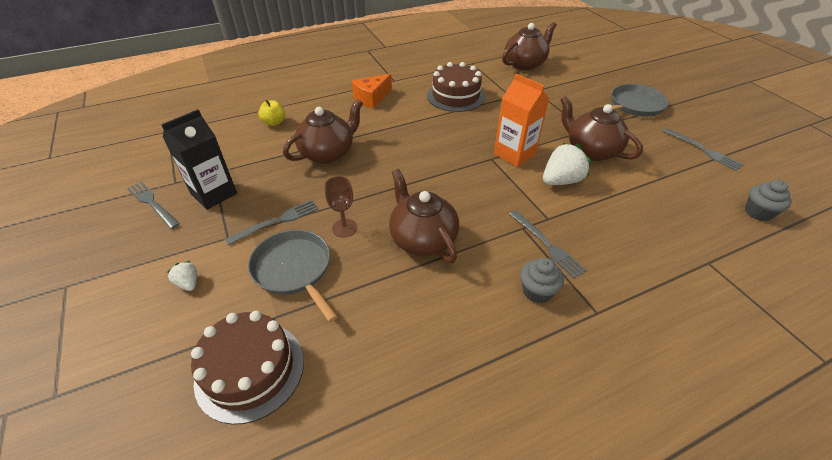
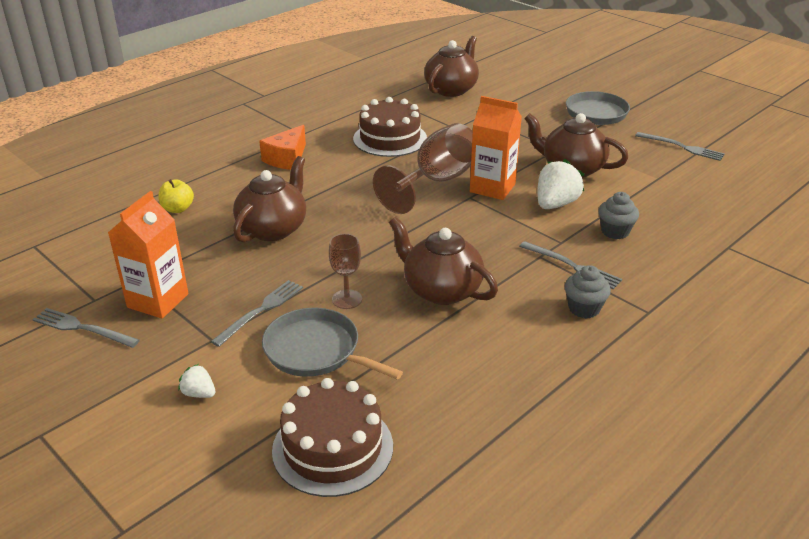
camera: 20 degrees left, 10 degrees down
black carton [161,109,237,210] -> orange carton [108,191,189,319]
grey cupcake [745,180,792,221] -> grey cupcake moved to [598,192,639,239]
none -> brown goblet [373,123,473,214]

